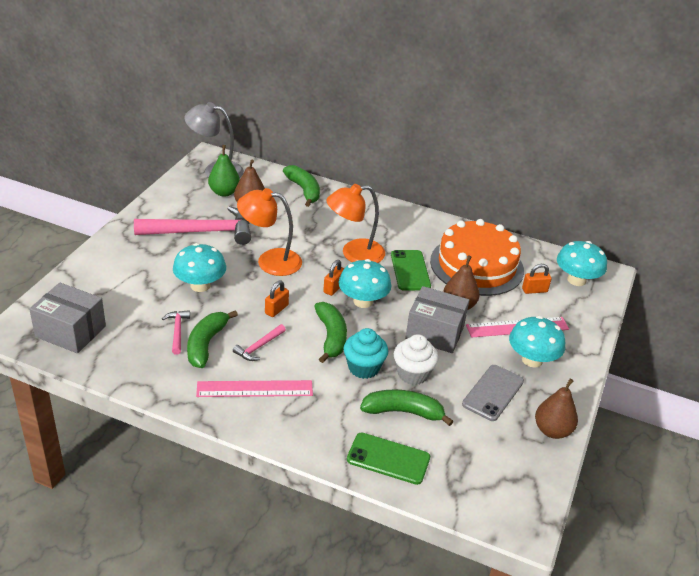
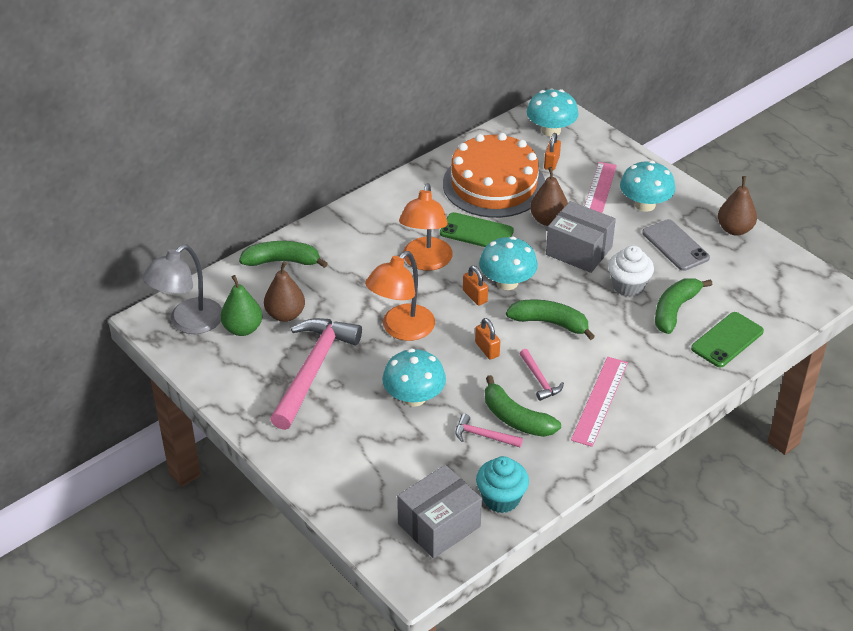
camera: 60 degrees left, 5 degrees up
turquoise cupcake [344,328,388,379] -> turquoise cupcake moved to [476,456,529,513]
grey box [405,286,469,353] -> grey box turned 75 degrees clockwise [546,201,616,273]

